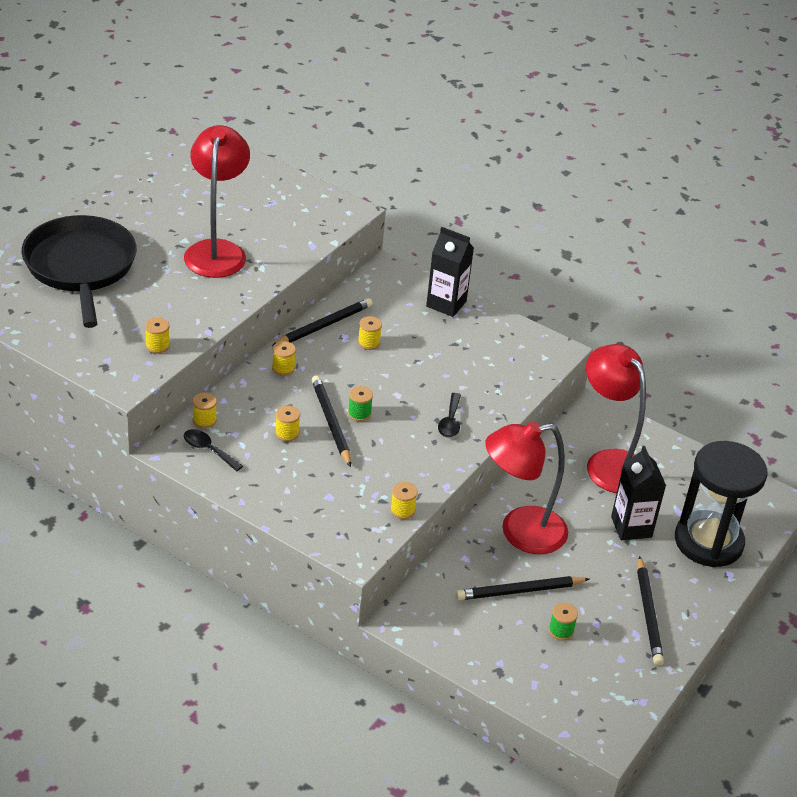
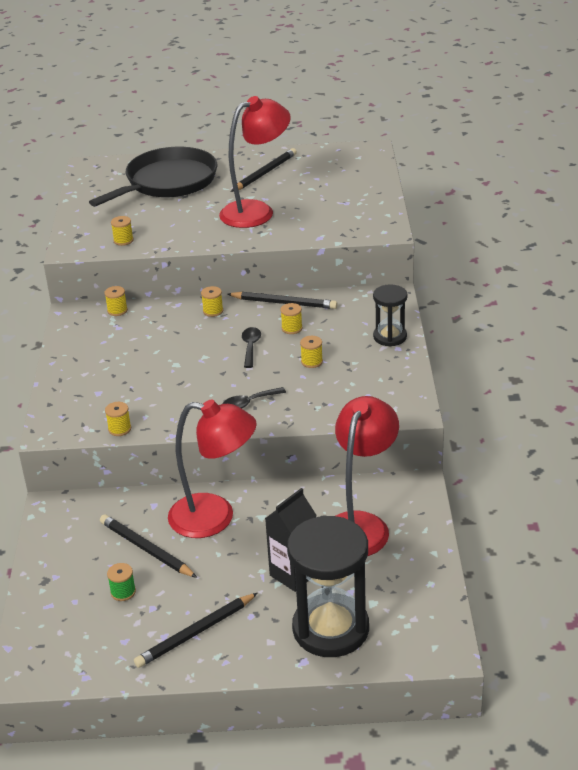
camera: 60 degrees right, 5 degrees down
black spoon [184,429,243,471] -> black spoon moved to [242,327,261,368]
yellow spool [275,405,300,441] -> yellow spool moved to [300,336,323,368]
black pencil [312,375,351,467] -> black pencil moved to [231,148,297,192]
green spool [348,386,373,421] -> none
black carton [426,227,474,317] -> black hourglass [373,284,407,346]
red lamp [485,421,568,554] -> red lamp turned 150 degrees clockwise [168,400,257,538]

